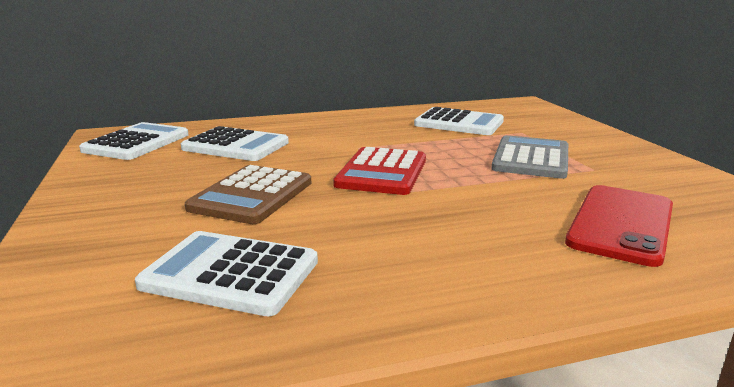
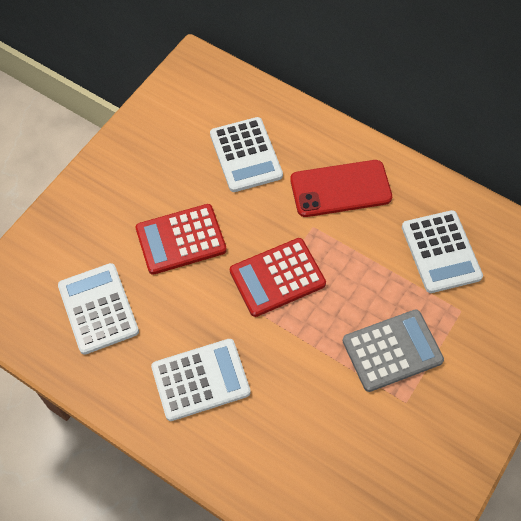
camera: 50 degrees right, 40 degrees up
white calculator [79,122,189,160] -> white calculator moved to [151,339,251,421]
brown calculator [185,165,311,224] -> red calculator [136,204,227,275]
red phone [565,185,673,267] -> red phone moved to [290,160,392,217]

